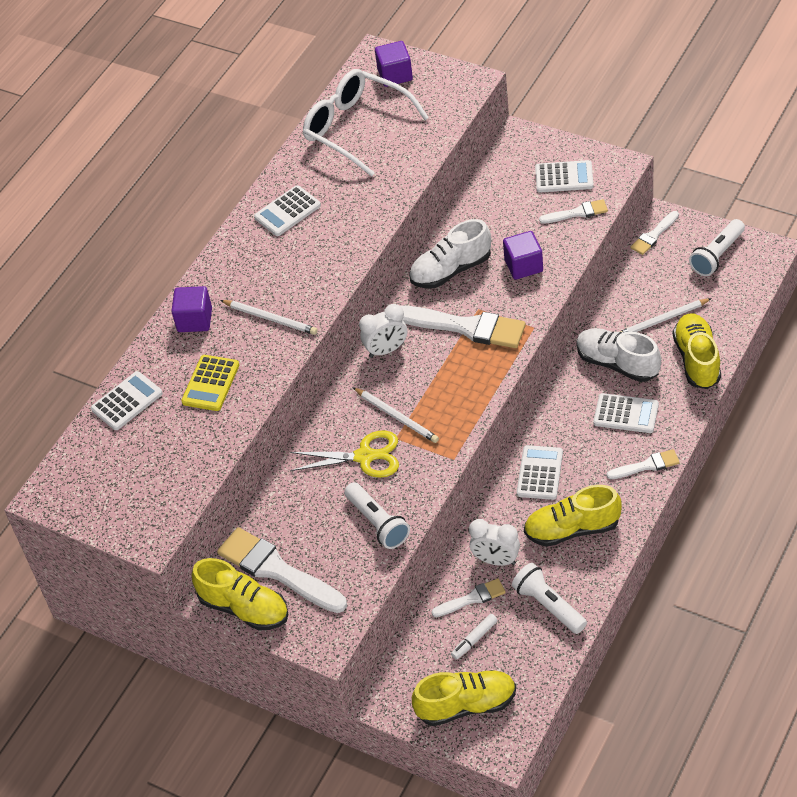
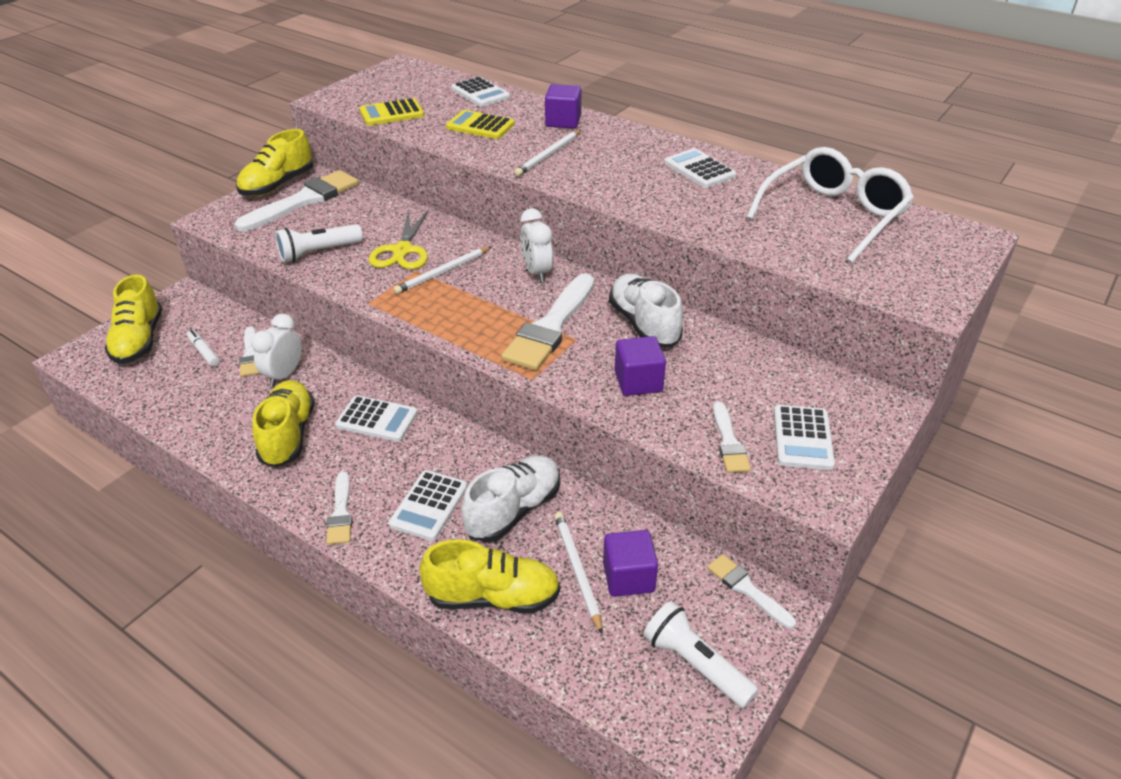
camera: 90 degrees right, 10 degrees down
purple cube [375,41,413,87] -> purple cube moved to [603,530,658,597]
white flashlight [512,563,587,634] -> none
none -> yellow calculator [359,98,424,126]

